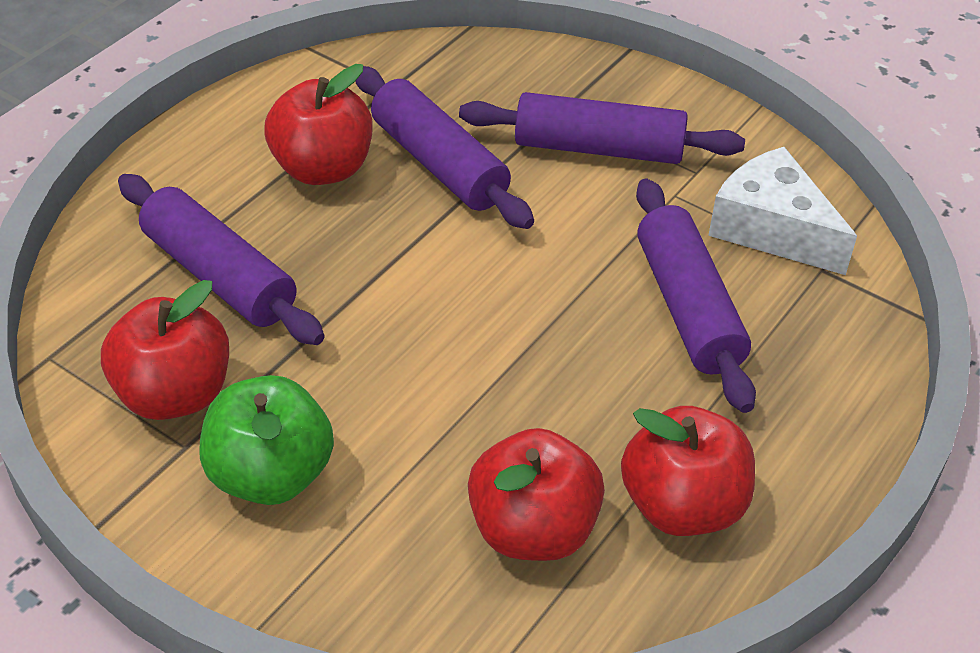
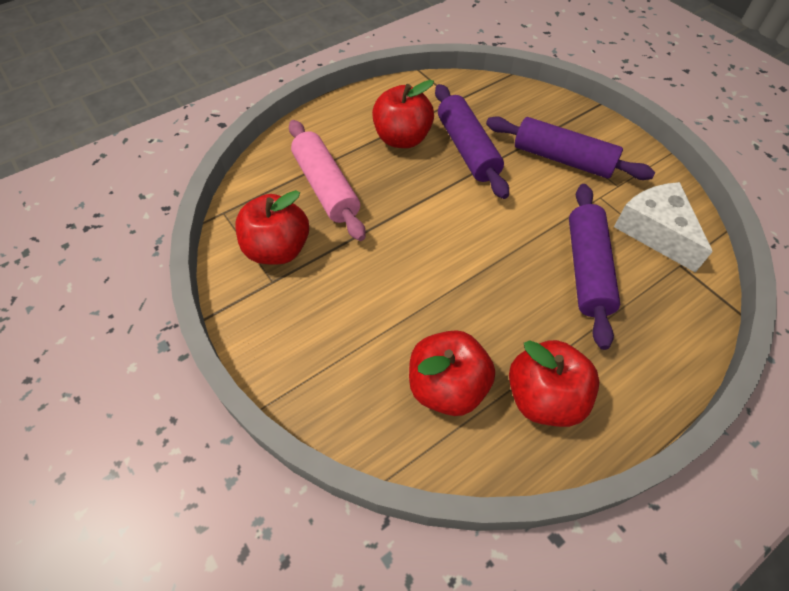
camera: 20 degrees right, 10 degrees up
purple rolling pin [118,174,325,345] -> pink rolling pin [289,120,366,241]
green apple [200,375,334,505] -> none

